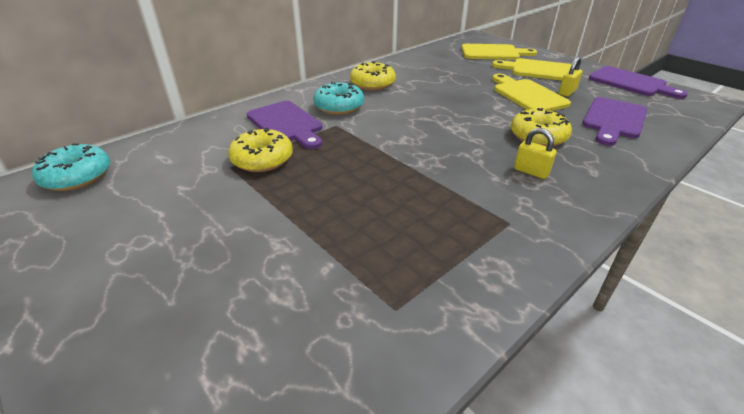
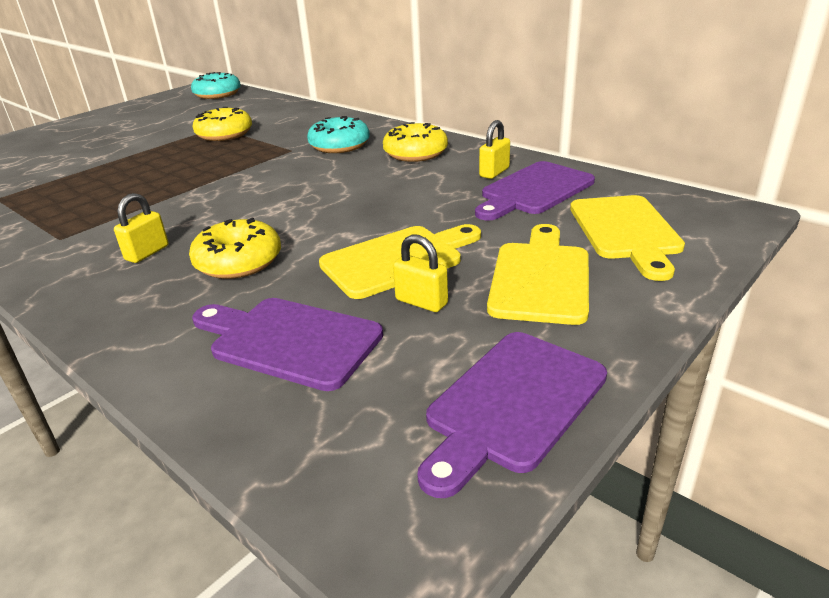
camera: 85 degrees right, 5 degrees down
purple cutting board [247,101,322,149] -> purple cutting board moved to [475,161,595,221]
none -> yellow padlock [479,120,510,179]

